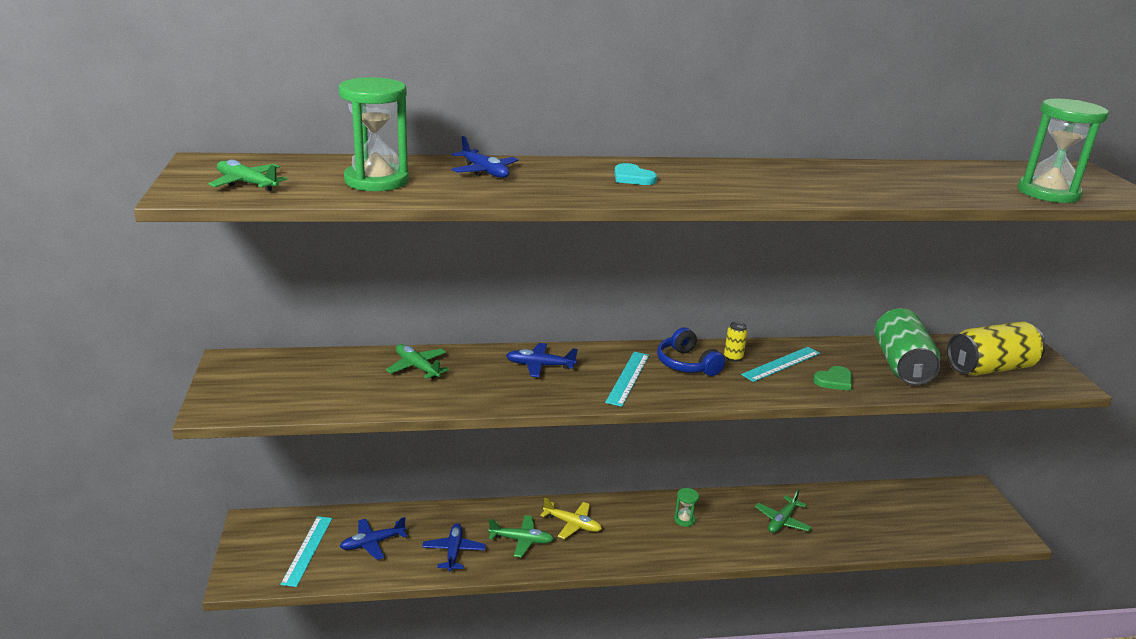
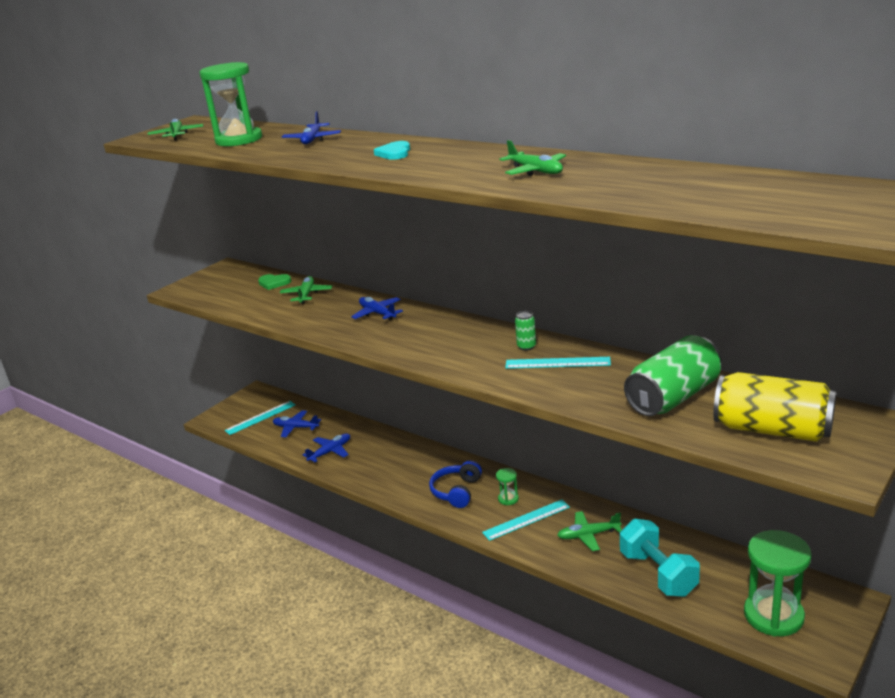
camera: 50 degrees right, 0 degrees up
green plane [488,515,554,557] -> green plane moved to [500,140,566,176]
yellow plane [540,497,602,539] -> none
turquoise ruler [605,352,649,407] -> turquoise ruler moved to [482,499,570,541]
blue headphones [657,328,725,376] -> blue headphones moved to [429,460,482,508]
yellow can [724,322,748,362] -> green can [515,311,536,351]
green heart [813,366,852,391] -> green heart moved to [258,274,291,290]
green hourglass [1018,98,1109,203] -> green hourglass moved to [744,530,812,637]
none -> turquoise dumbbell [620,519,700,597]

